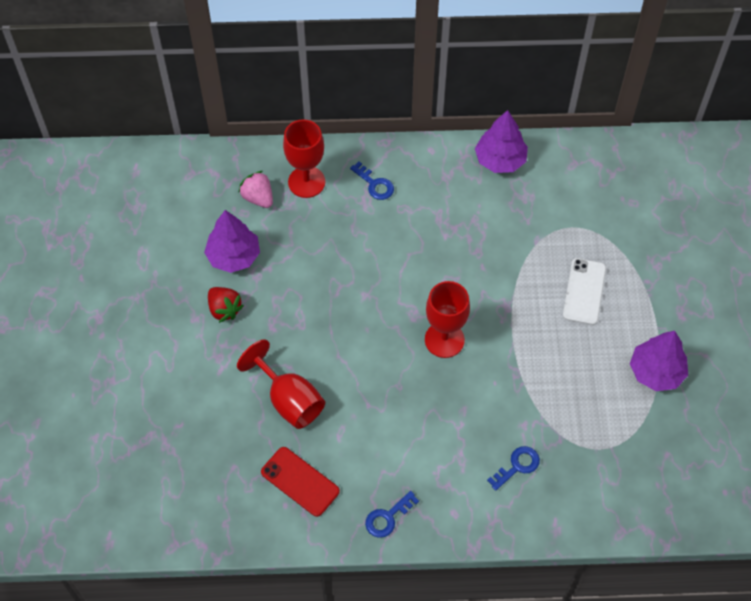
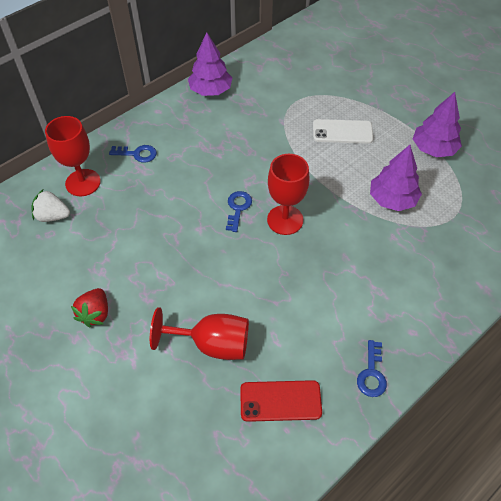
camera: 40 degrees left, 5 degrees down
purple tree [204,210,260,273] -> purple tree moved to [370,145,422,211]
red strawberry [208,287,244,323] -> red strawberry turned 90 degrees clockwise [71,288,108,327]
pink strawberry [238,171,273,208] -> white strawberry [31,190,70,222]
blue key [487,446,540,491] -> blue key moved to [226,191,252,232]
white phone [563,258,606,325] -> white phone turned 60 degrees counterclockwise [313,119,373,144]

